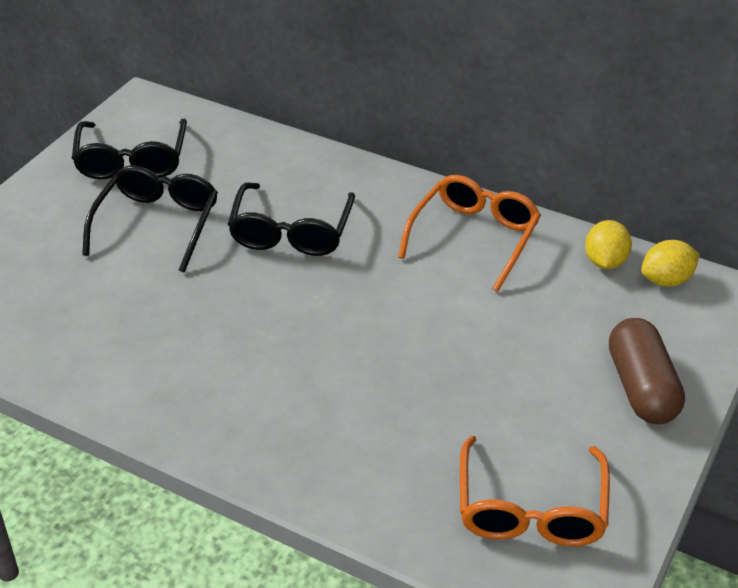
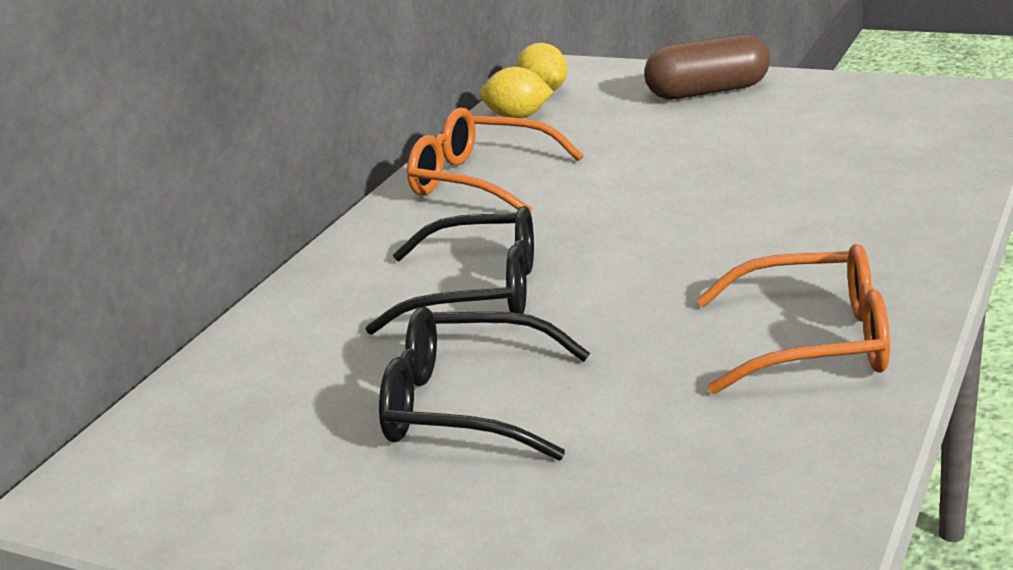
camera: 90 degrees left, 15 degrees down
black glasses [72,119,187,179] -> none
orange glasses [460,436,610,546] -> orange glasses moved to [697,244,890,394]

